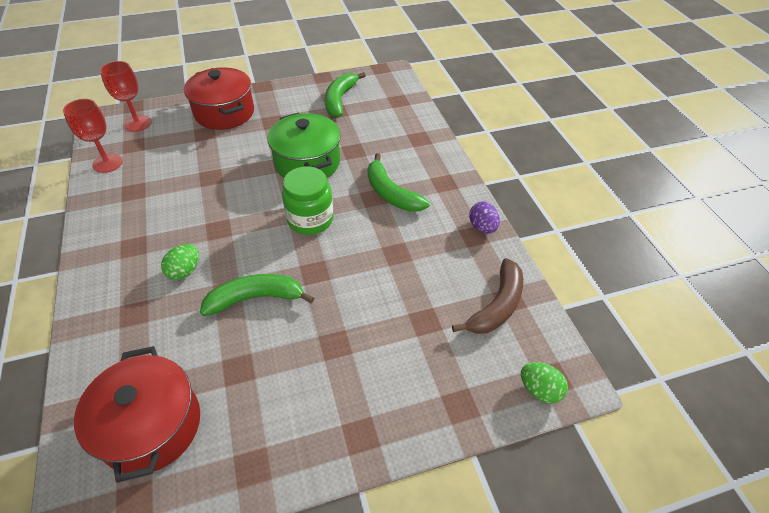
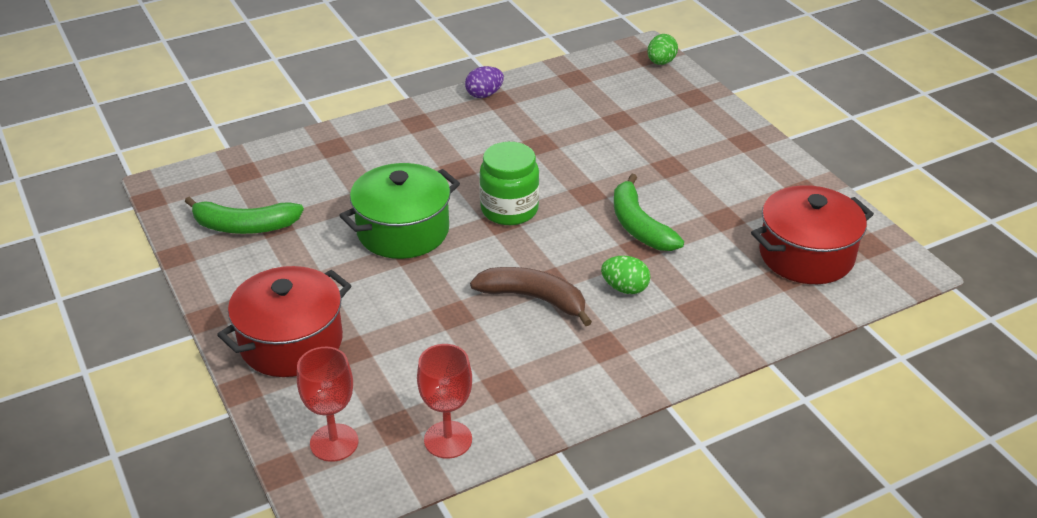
camera: 100 degrees left, 10 degrees down
green banana [368,153,430,212] -> none
brown banana [452,258,523,334] -> brown banana moved to [470,267,592,326]

